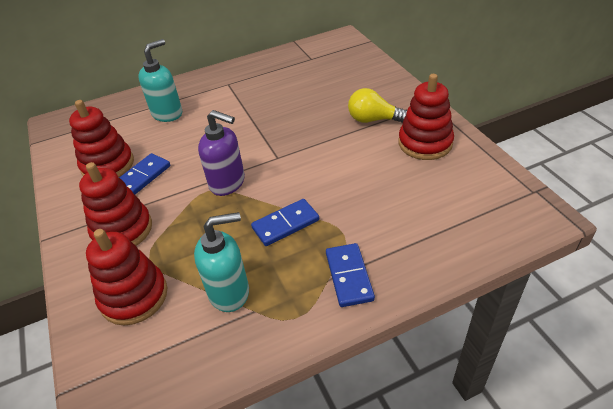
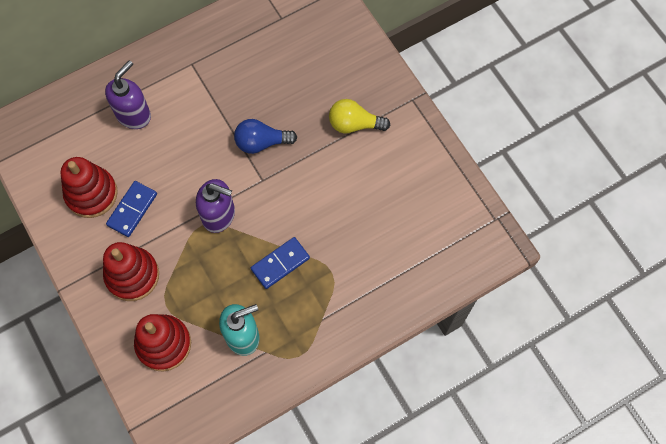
camera: 10 degrees left, 25 degrees up
turquoise soap dispenser [138,39,182,122] -> purple soap dispenser [105,60,151,129]
blue domino [326,243,375,307] -> none
red stacking toy [398,74,454,160] -> none
none -> blue light bulb [234,119,297,154]

